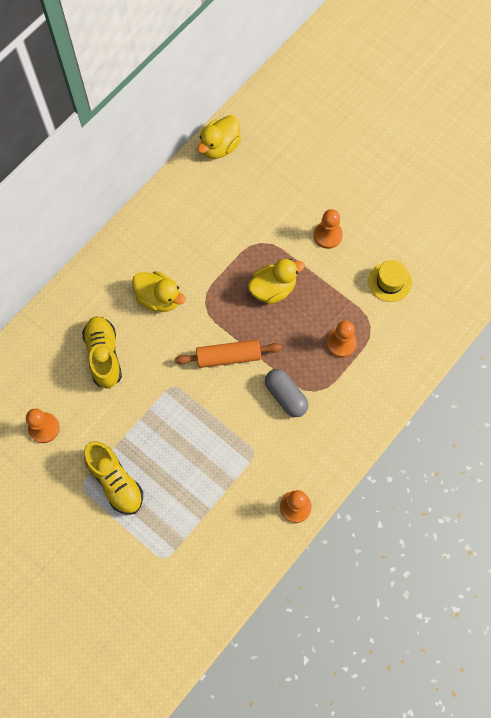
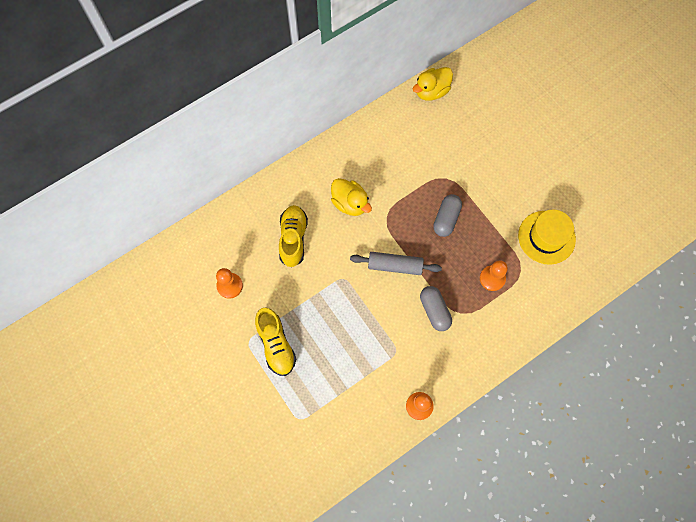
camera: 15 degrees right, 0 degrees up
orange rolling pin [175,340,282,368] -> grey rolling pin [350,252,442,275]
yellow duck [248,259,305,304] -> grey capsule [433,194,462,237]
orange pawn [314,209,343,249] -> none
yellow hat [368,260,412,302] -> yellow hat [518,209,576,265], size x1.52

